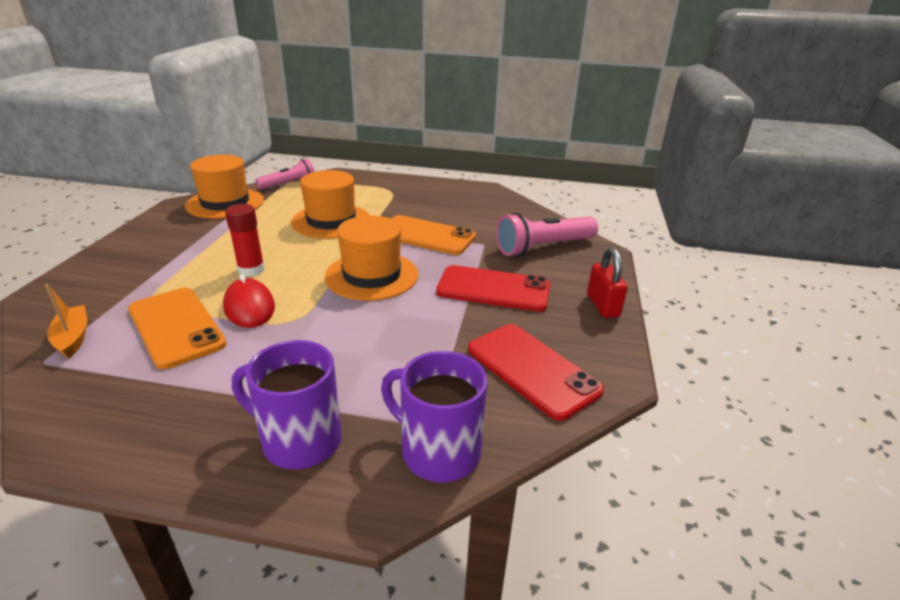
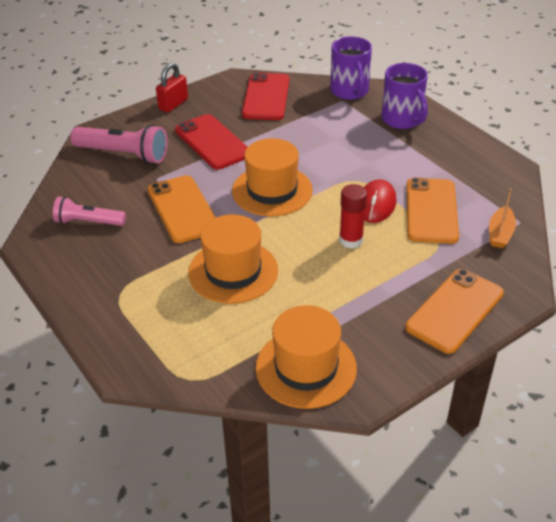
camera: 135 degrees left, 10 degrees up
pink flashlight [255,159,315,190] -> pink flashlight moved to [53,196,126,226]
none -> orange phone [405,269,504,354]

